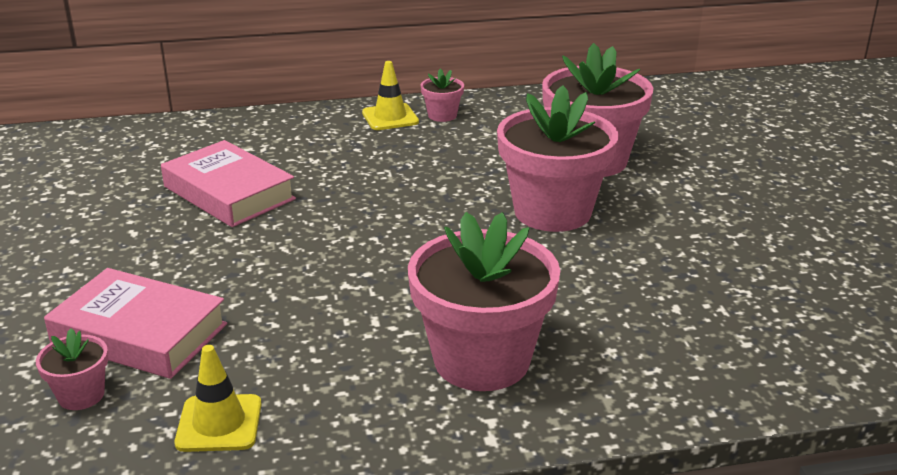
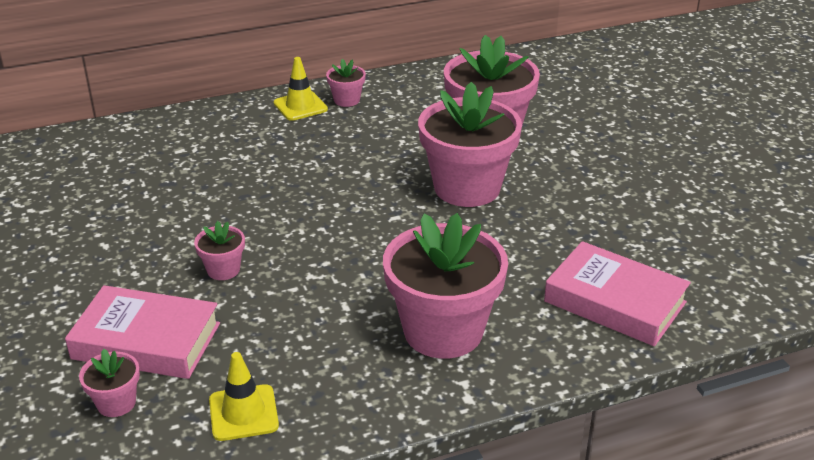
camera: 10 degrees left, 5 degrees up
pink book [161,140,296,227] -> pink book moved to [544,241,691,346]
none -> pink flower pot [194,221,245,280]

